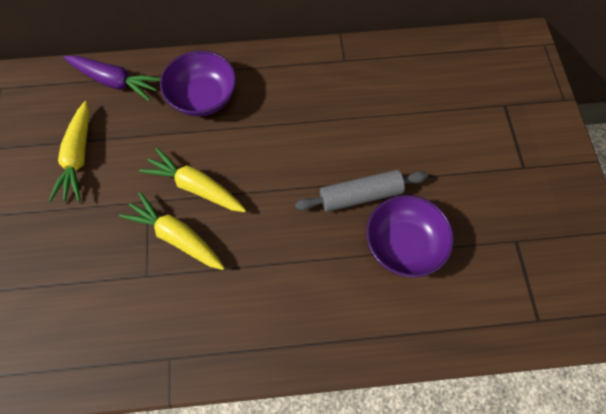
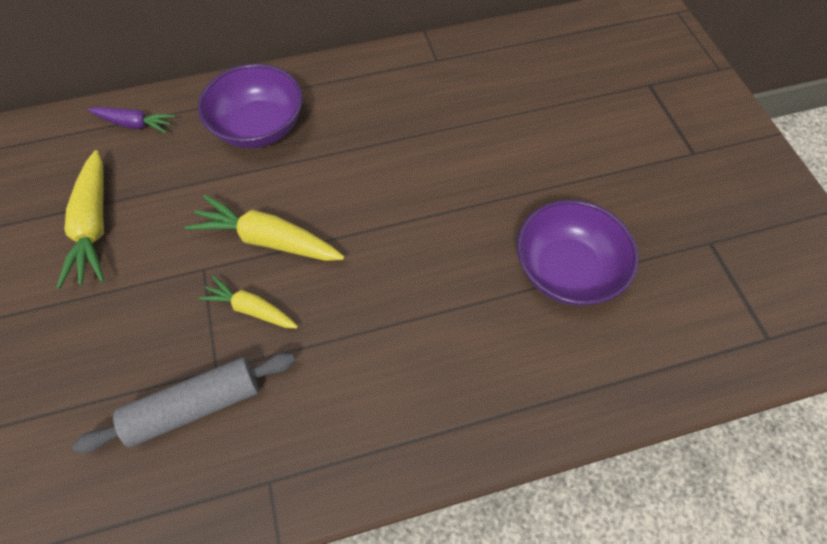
camera: 10 degrees left, 5 degrees down
purple carrot [64,55,161,101] -> purple carrot [88,107,175,133], size x0.62
yellow carrot [119,192,225,270] -> yellow carrot [198,276,298,328], size x0.62
grey rolling pin [295,170,428,212] -> grey rolling pin moved to [72,353,295,453]

